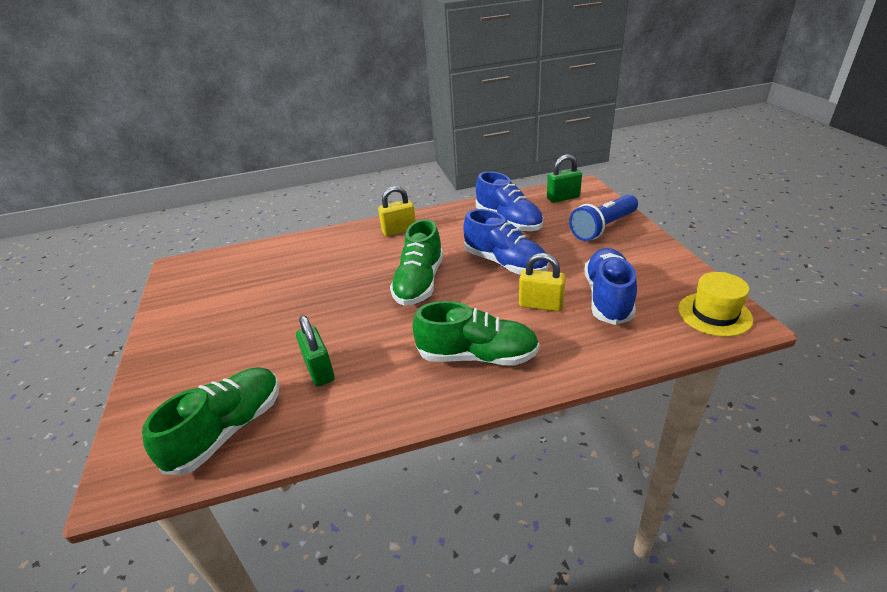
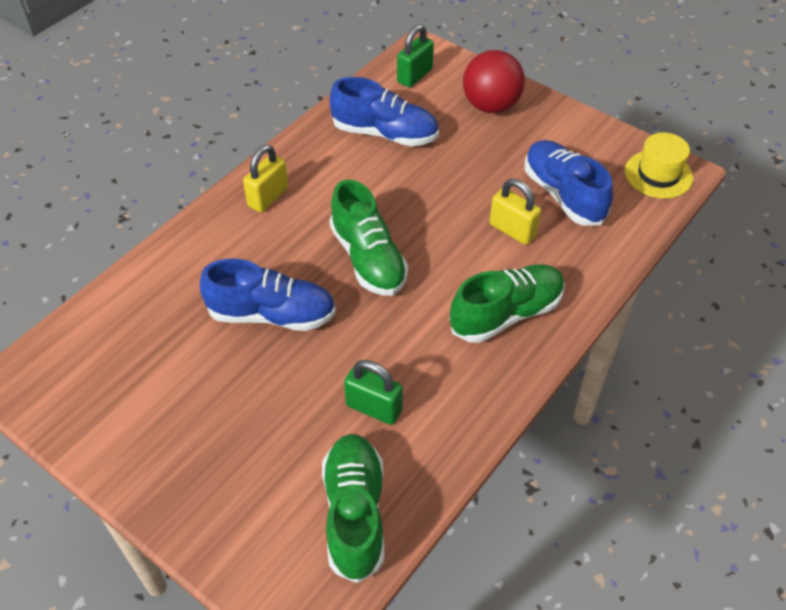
camera: 40 degrees left, 15 degrees up
blue shoe [463,209,549,275] -> blue shoe moved to [200,259,336,331]
yellow padlock [519,253,566,312] -> yellow padlock turned 60 degrees clockwise [490,179,541,245]
blue flashlight [569,195,638,241] -> red ball [463,50,525,113]

